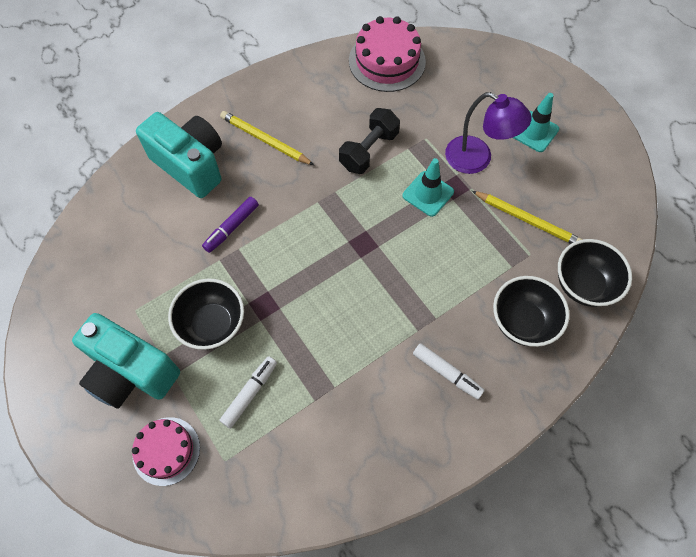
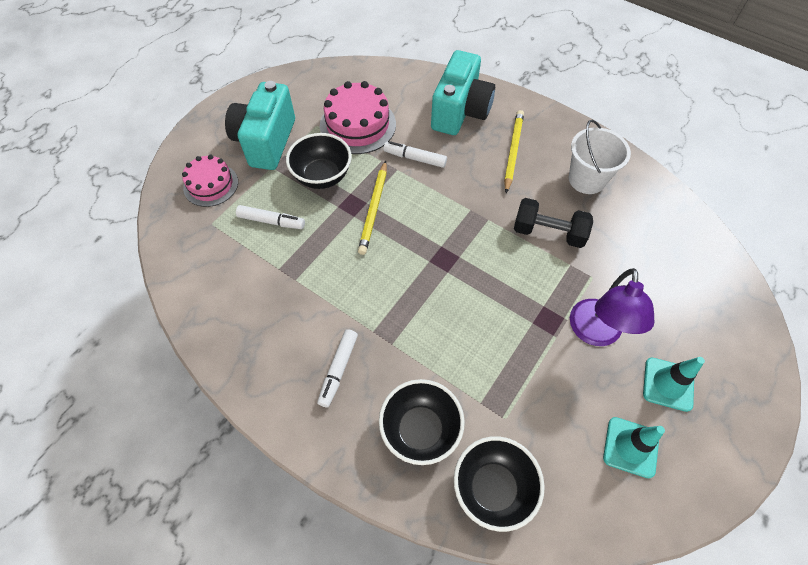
camera: 70 degrees right, 5 degrees down
purple marker [202,197,259,253] -> white marker [383,141,447,168]
pink cake [349,16,426,92] -> pink cake moved to [320,81,396,154]
turquoise traffic cone [403,158,454,217] -> turquoise traffic cone moved to [603,417,665,478]
yellow pencil [472,191,583,244] -> yellow pencil moved to [358,161,387,255]
none -> white bucket [569,120,631,194]

